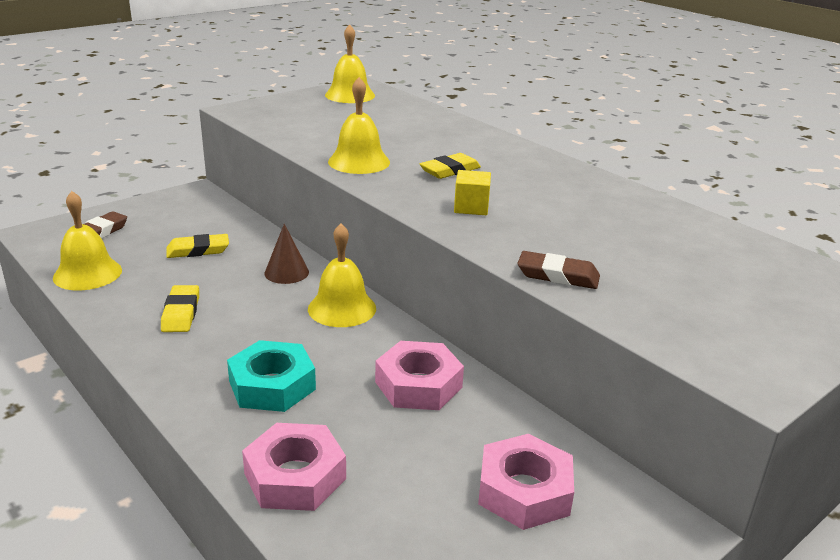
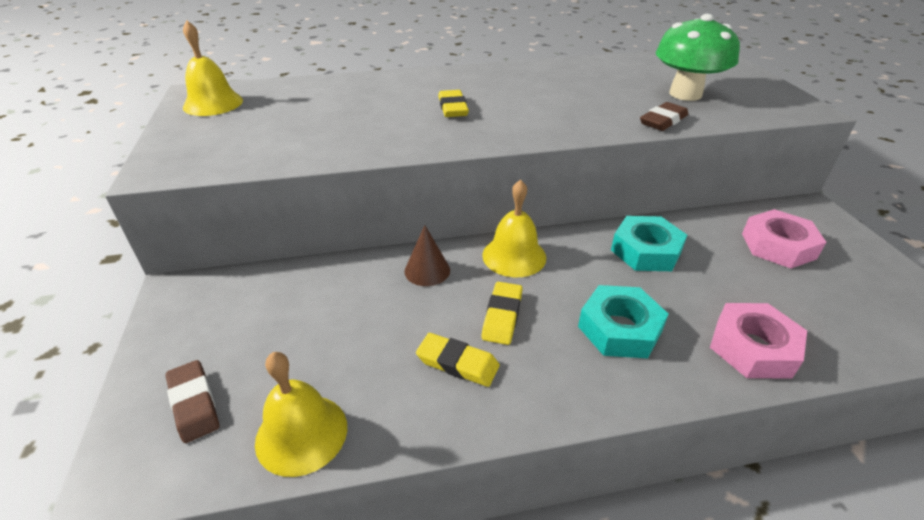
camera: 60 degrees left, 10 degrees up
yellow eraser [166,234,229,258] -> yellow eraser moved to [482,282,523,345]
yellow bell [328,77,390,174] -> none
pink nut [375,341,464,410] -> turquoise nut [611,216,687,271]
yellow cube [454,170,491,215] -> none
none -> green mushroom [656,14,740,101]

